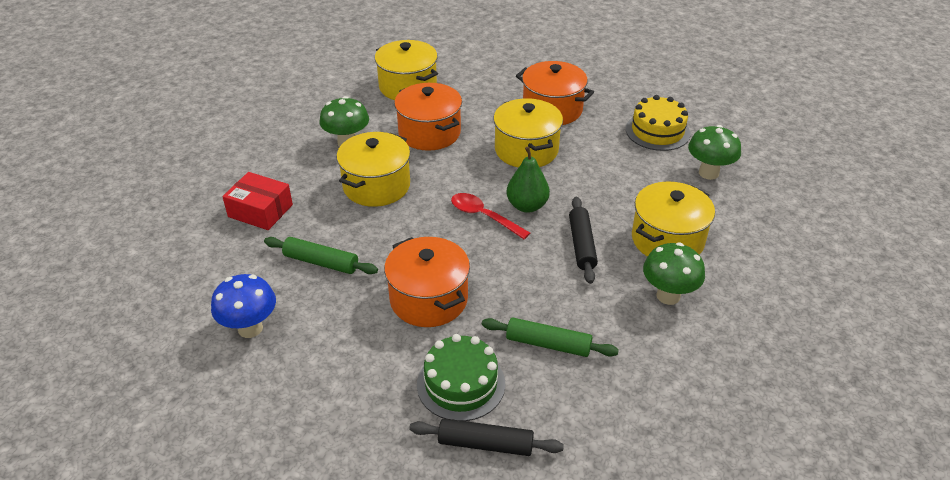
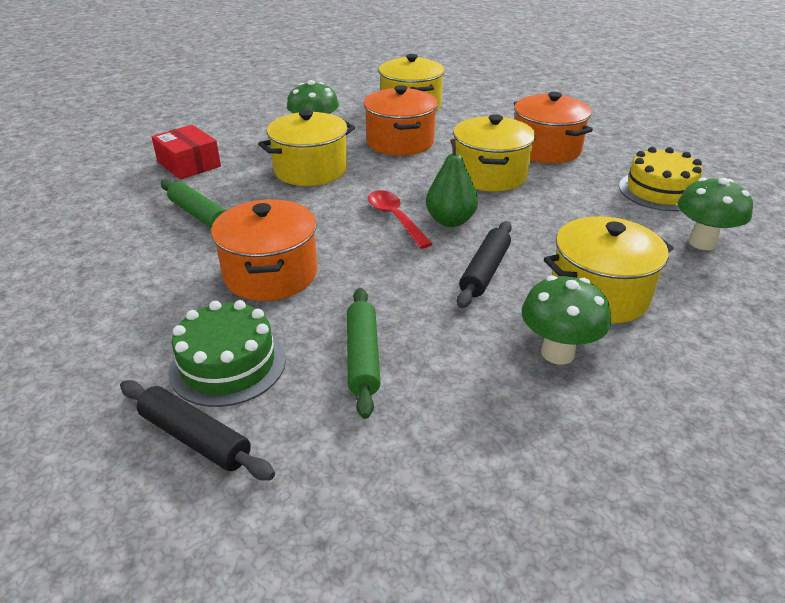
camera: 25 degrees right, 5 degrees down
blue mushroom [211,274,276,338] -> none
green rolling pin [482,318,619,357] -> green rolling pin turned 45 degrees clockwise [347,288,381,419]

